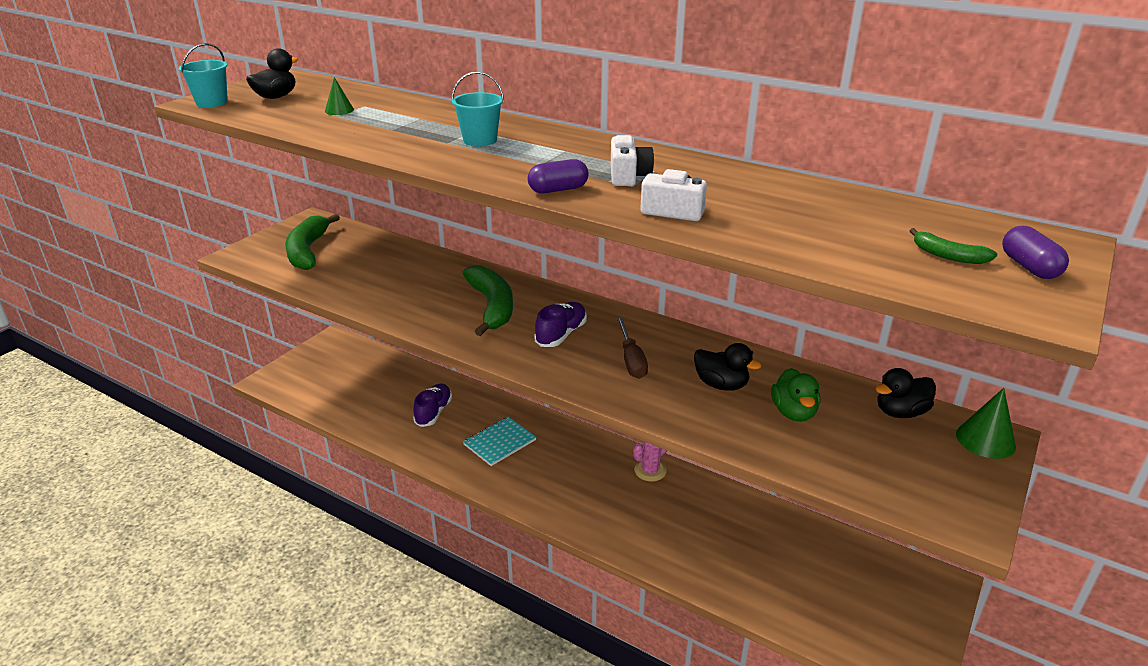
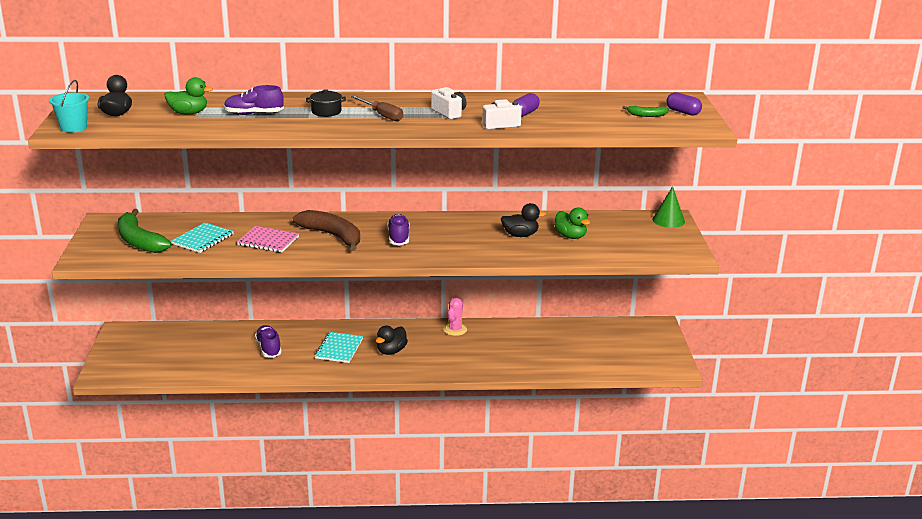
camera: 35 degrees left, 5 degrees down
green cone [325,77,354,115] -> green duck [165,77,213,115]
turquoise bucket [451,72,504,146] -> black pot [306,89,346,117]
green banana [462,265,513,336] -> brown banana [293,210,360,251]
purple capsule [528,159,589,193] -> purple capsule moved to [513,93,540,117]
brown screwdriver [616,317,648,379] -> brown screwdriver moved to [351,95,403,121]
black duck [875,368,936,418] -> black duck moved to [376,326,408,355]
none -> turquoise notebook [171,222,234,253]
none -> purple shoe [224,85,284,115]
none -> pink notebook [237,226,299,253]

